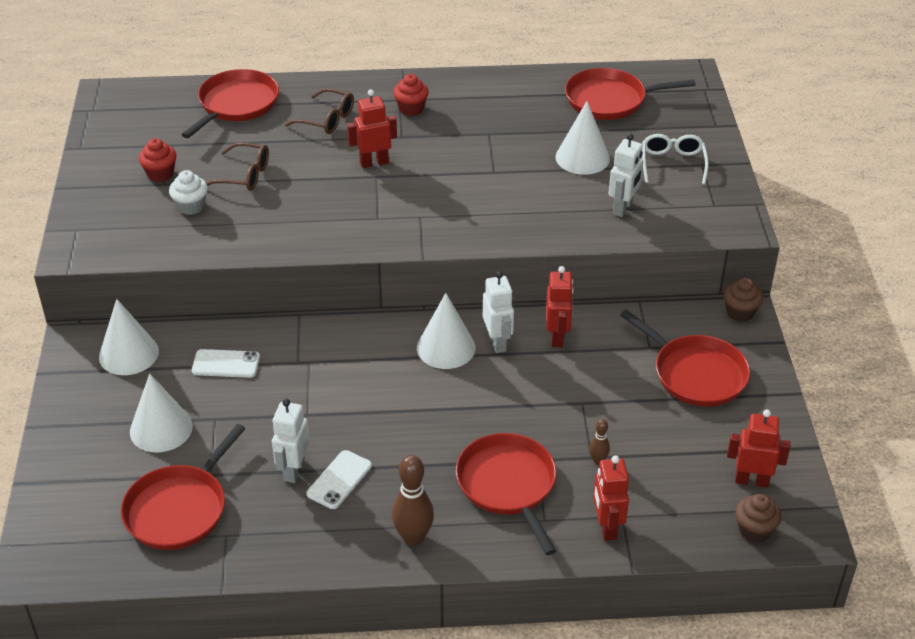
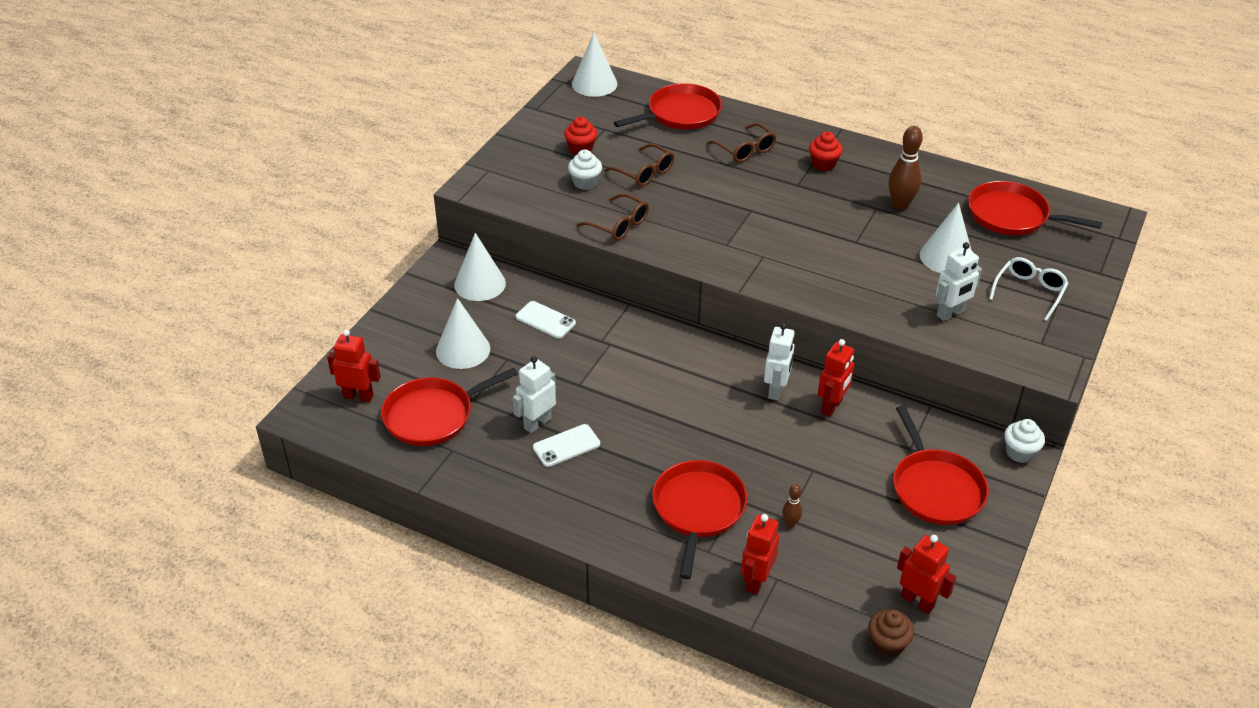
camera: 30 degrees right, 0 degrees up
red robot [347,89,397,168] -> red robot moved to [327,329,381,402]
brown bowling pin [392,455,434,546] -> brown bowling pin moved to [889,126,923,210]
white cone [417,293,476,369] -> white cone moved to [572,33,617,97]
brown cupcake [724,278,763,322] -> white cupcake [1004,419,1045,463]
none -> brown glasses [576,193,649,241]

